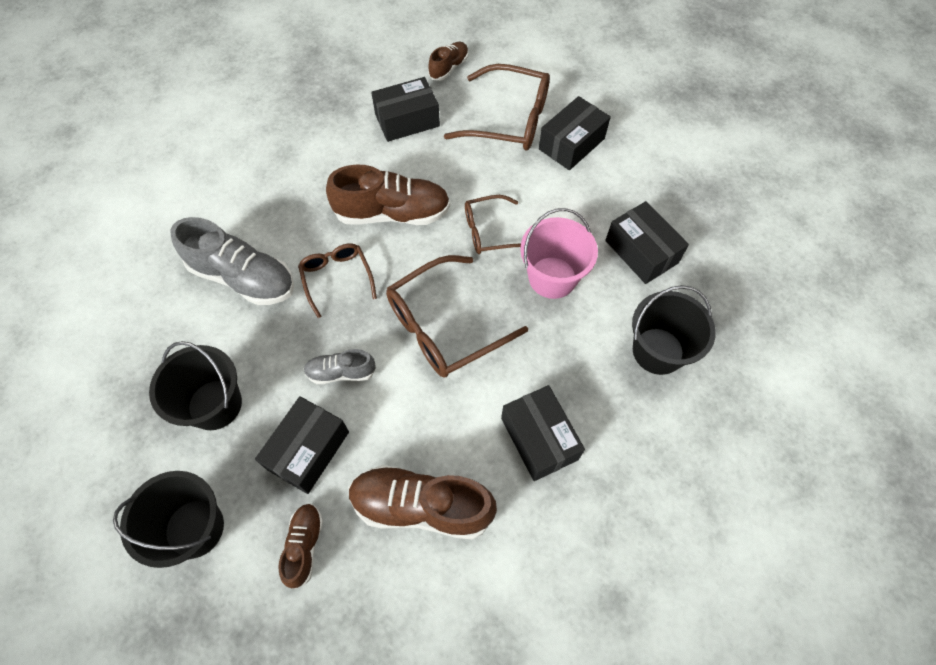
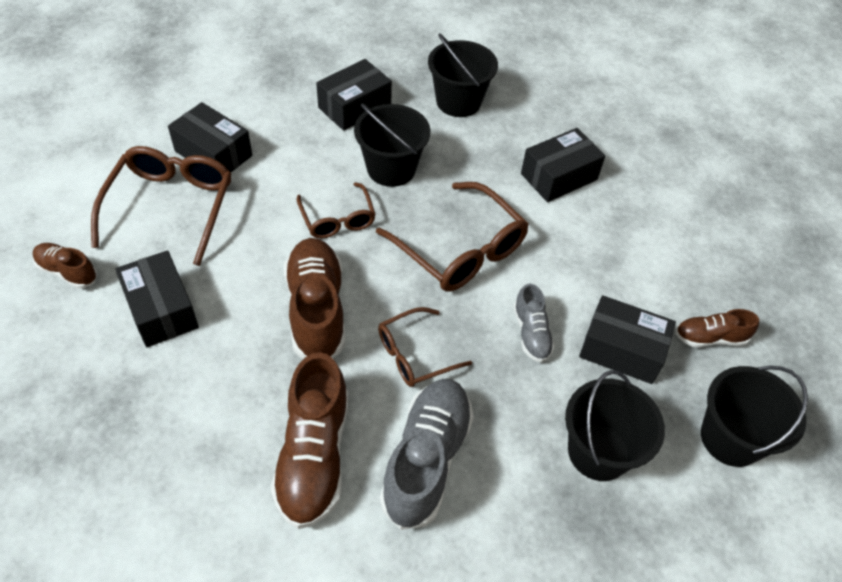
camera: 100 degrees left, 10 degrees down
brown shoe [348,465,497,540] -> brown shoe moved to [271,352,349,529]
pink bucket [520,208,598,299] -> black bucket [354,104,430,187]

